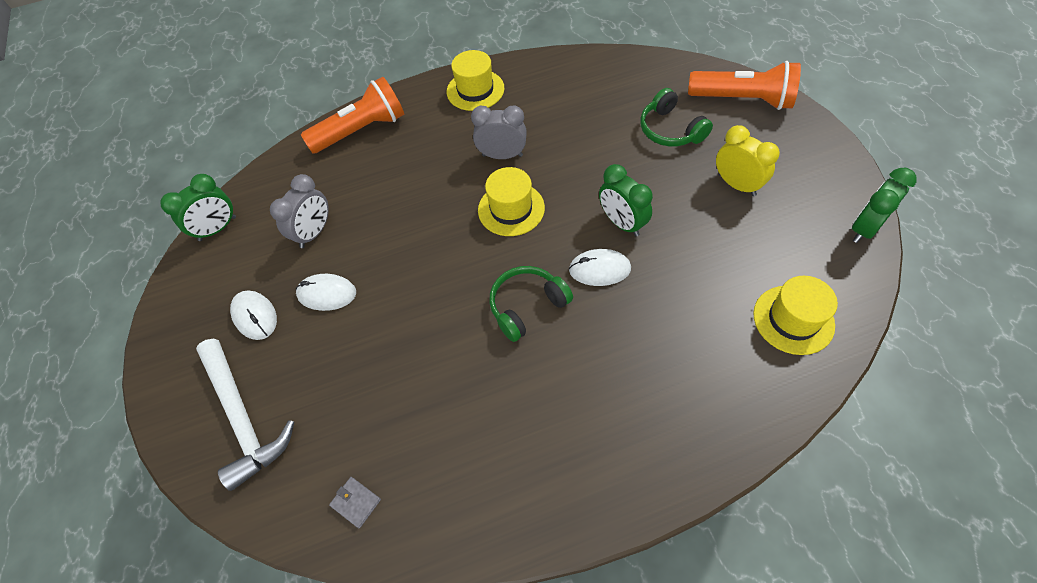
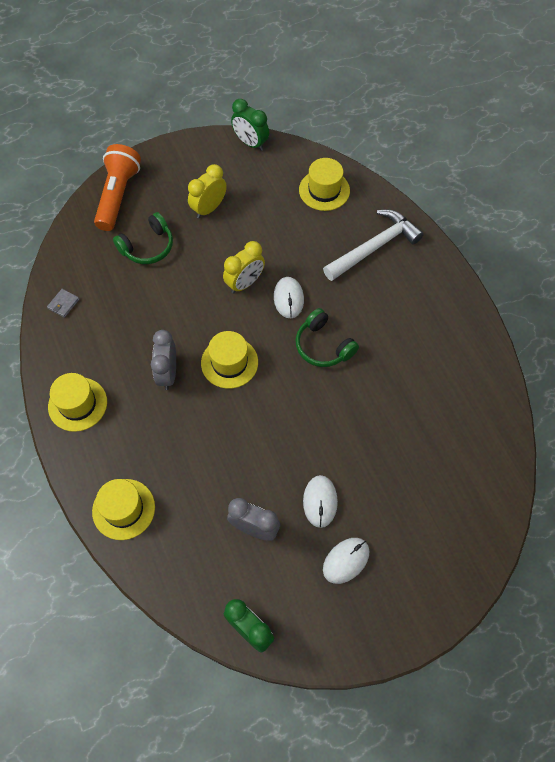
camera: 100 degrees left, 5 degrees up
white hammer [196,338,294,491] -> white hammer moved to [323,210,424,281]
orange flashlight [301,77,404,153] -> yellow hat [92,479,155,540]
grey wallet [329,477,381,528] -> grey wallet moved to [47,289,79,318]
green clock [599,164,653,236] -> yellow clock [223,241,265,294]

